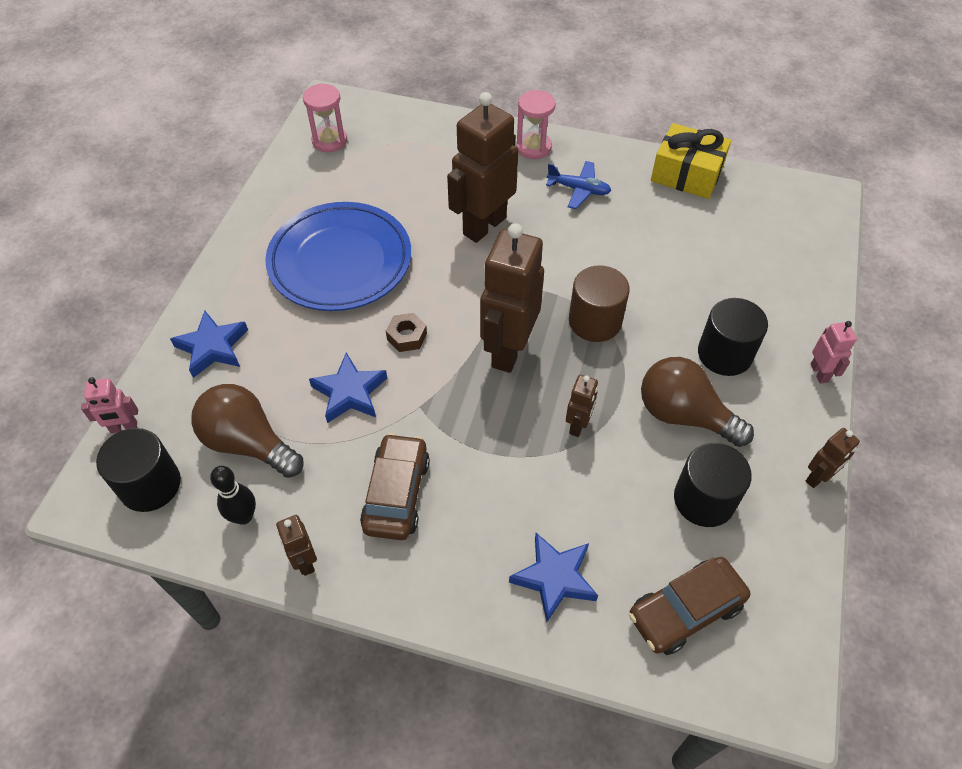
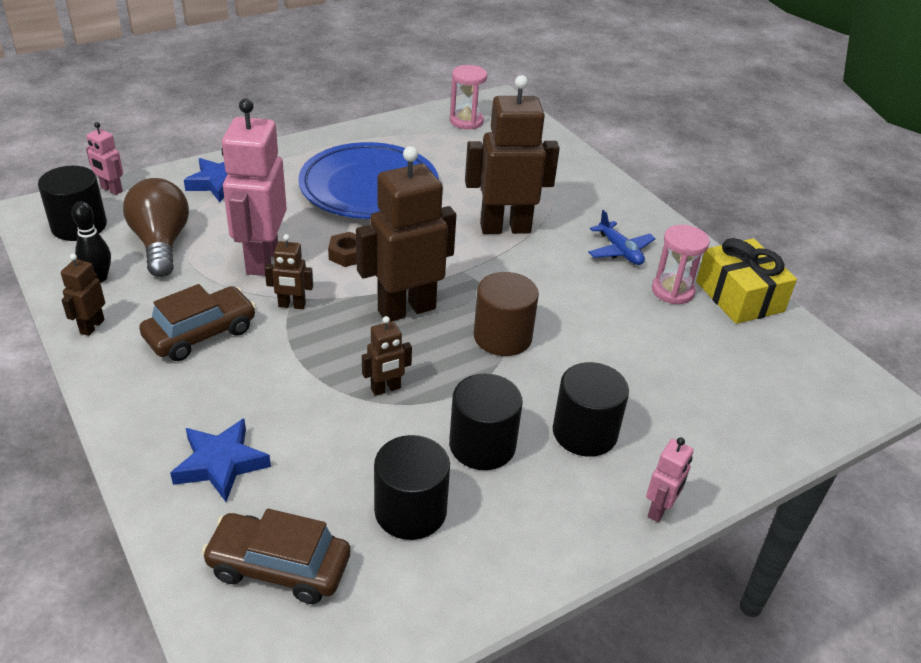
camera: 40 degrees right, 15 degrees down
blue star [309,353,387,423] -> pink robot [221,99,287,276]
pink hourglass [516,90,556,159] -> pink hourglass moved to [652,225,710,304]
brown light bulb [641,357,754,447] -> black cylinder [449,374,523,470]
brown robot [806,428,860,488] -> brown robot moved to [265,234,313,309]

